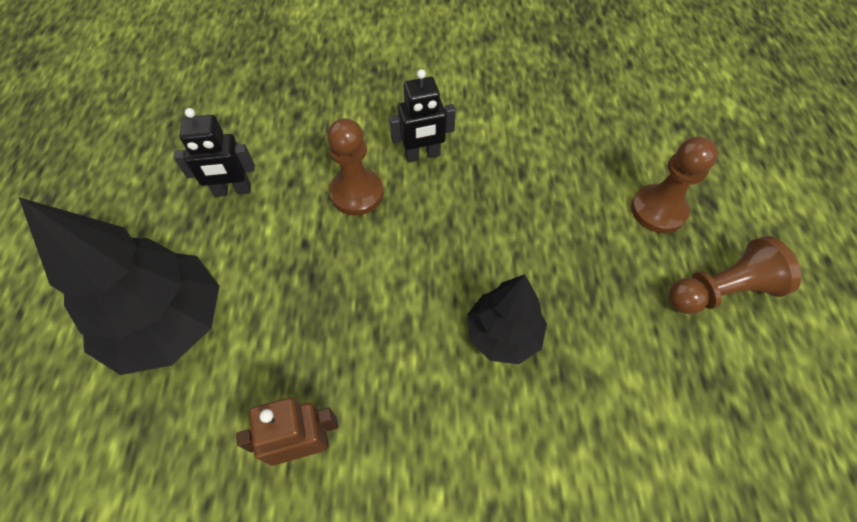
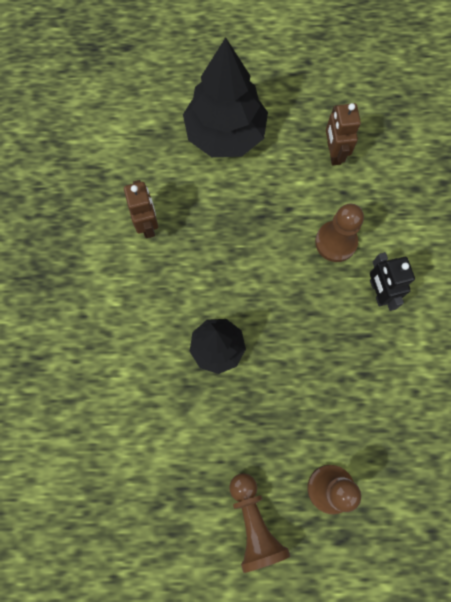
camera: 90 degrees right, 15 degrees up
black robot [173,108,255,197] -> brown robot [326,103,361,165]

